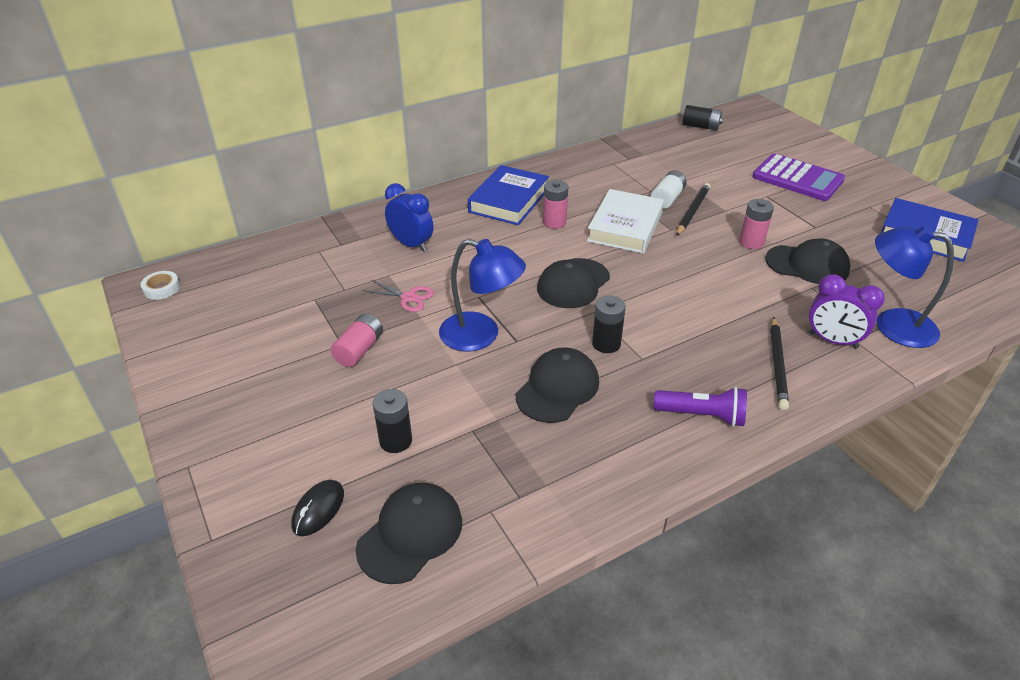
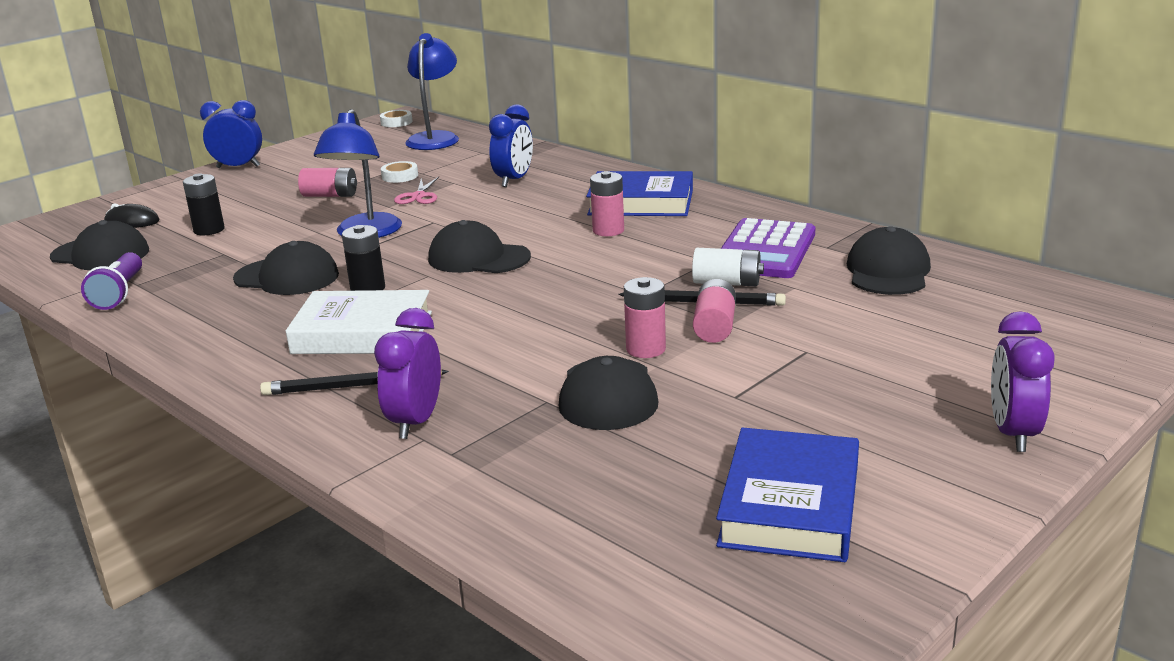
camera: 75 degrees right, 15 degrees down
white book [587,189,664,254] -> white book moved to [286,290,432,354]
purple flashlight [654,387,747,427] -> purple flashlight moved to [81,252,142,310]
black battery [682,105,723,131] -> none
purple calculator [752,153,845,201] -> purple calculator moved to [721,218,815,278]
blue lamp [875,225,954,348] -> blue lamp moved to [405,33,459,150]
none -> blue clock [200,100,262,168]
none -> white tape [381,161,418,183]
none -> pink battery [693,279,736,343]
none -> black cap [847,226,931,295]
none -> purple clock [991,311,1055,452]

